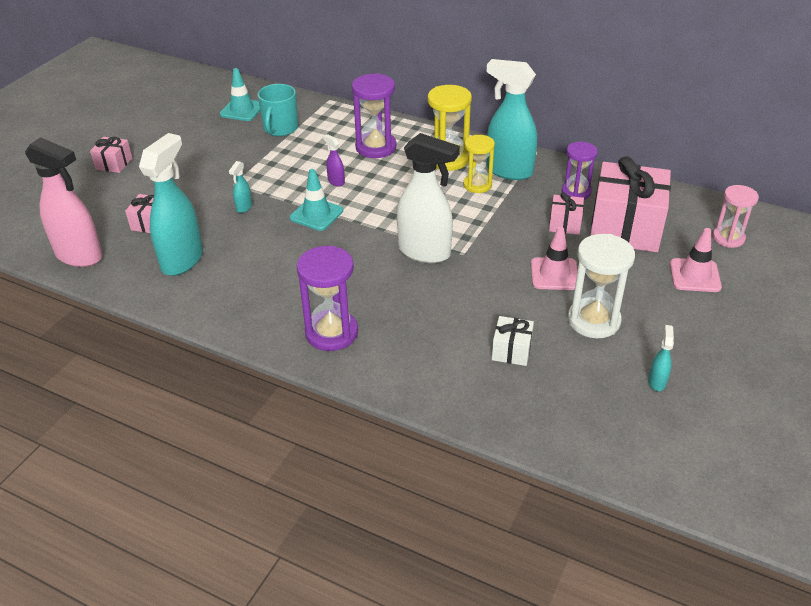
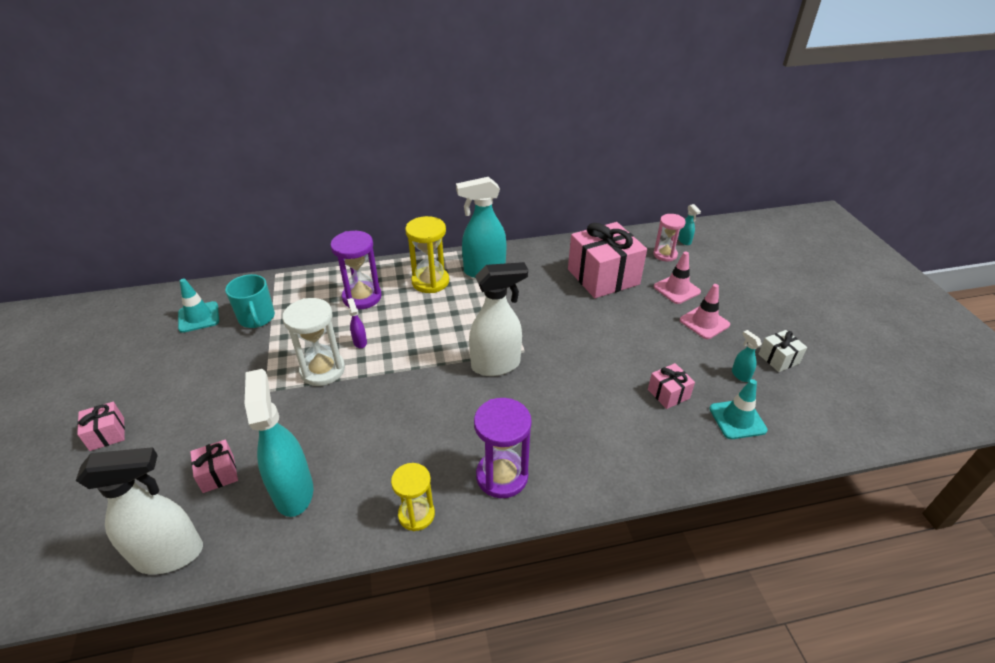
camera: 40 degrees left, 0 degrees up
pink spray bottle [25,137,103,267] -> white spray bottle [76,447,203,574]
turquoise spray bottle [229,161,252,213] -> turquoise spray bottle moved to [678,204,701,245]
turquoise traffic cone [290,169,343,231] -> turquoise traffic cone moved to [709,379,768,439]
purple spray bottle [323,134,345,186] -> purple spray bottle turned 60 degrees clockwise [347,298,367,348]
yellow hourglass [463,135,495,193] -> yellow hourglass moved to [391,463,435,531]
white gift [492,316,534,366] -> white gift moved to [759,330,807,372]
pink traffic cone [531,227,578,290] -> pink traffic cone moved to [680,284,730,339]
pink gift [549,192,584,235] -> pink gift moved to [648,363,695,409]
purple hourglass [562,142,598,200] -> none
white hourglass [568,234,635,338] -> white hourglass moved to [282,298,345,386]

